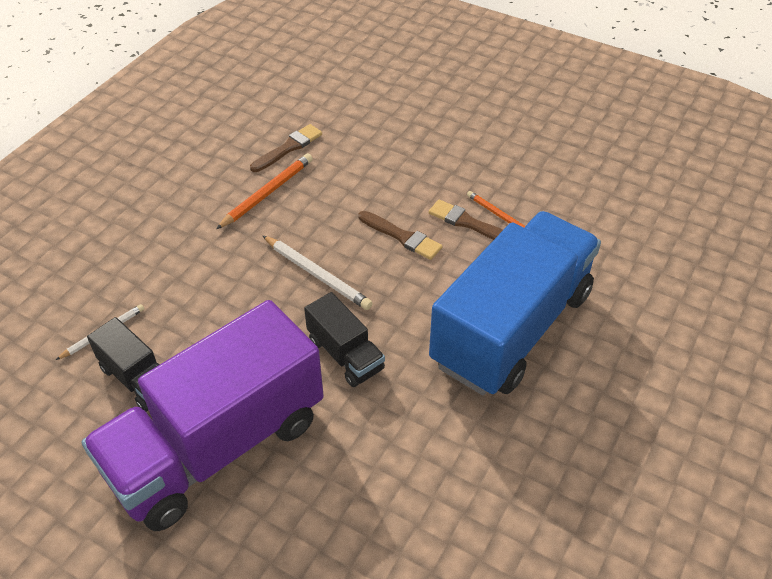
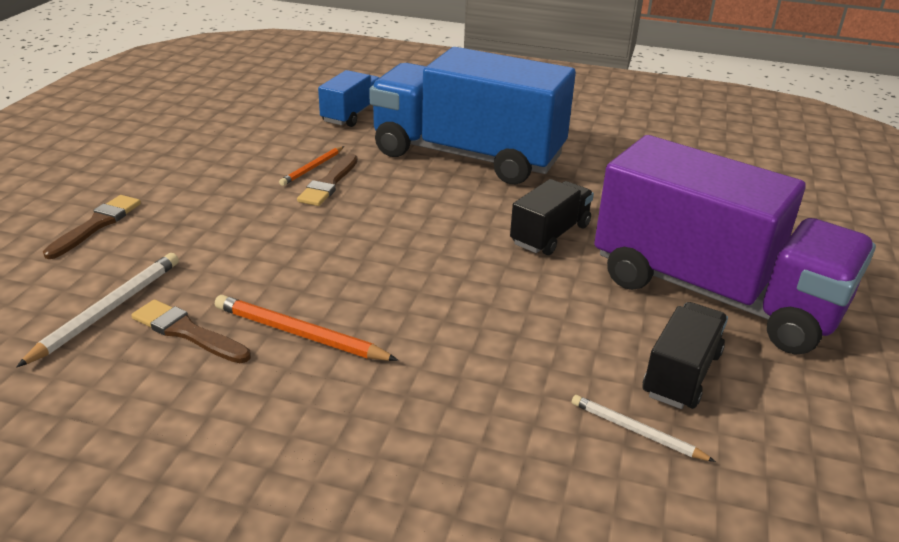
camera: 105 degrees left, 15 degrees down
white pencil [262,235,373,310] -> white pencil moved to [16,253,179,367]
brown brush [358,211,443,260] -> brown brush moved to [43,195,141,259]
none -> blue truck [318,70,379,127]

